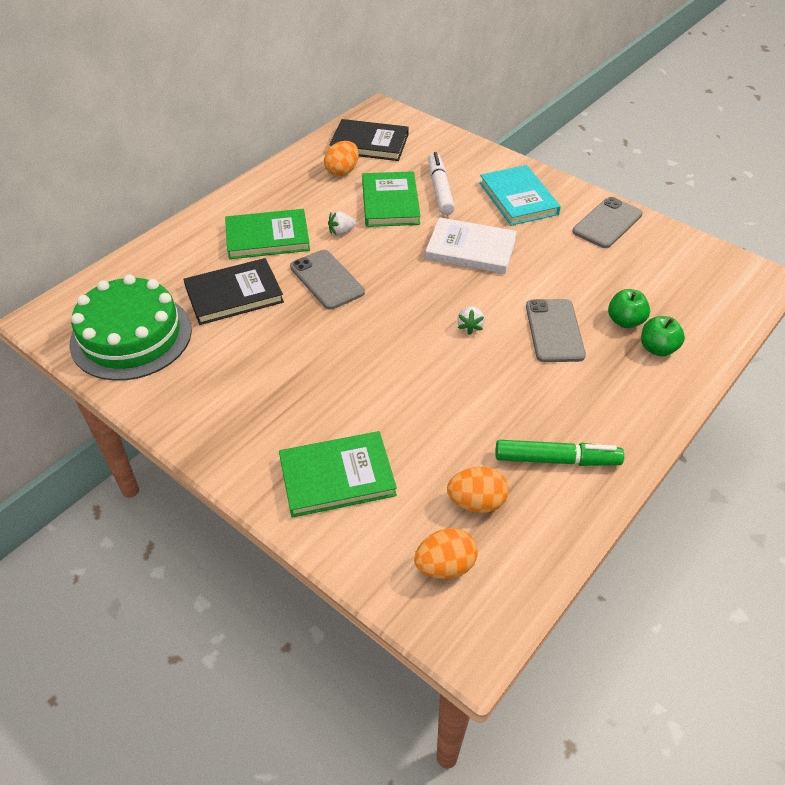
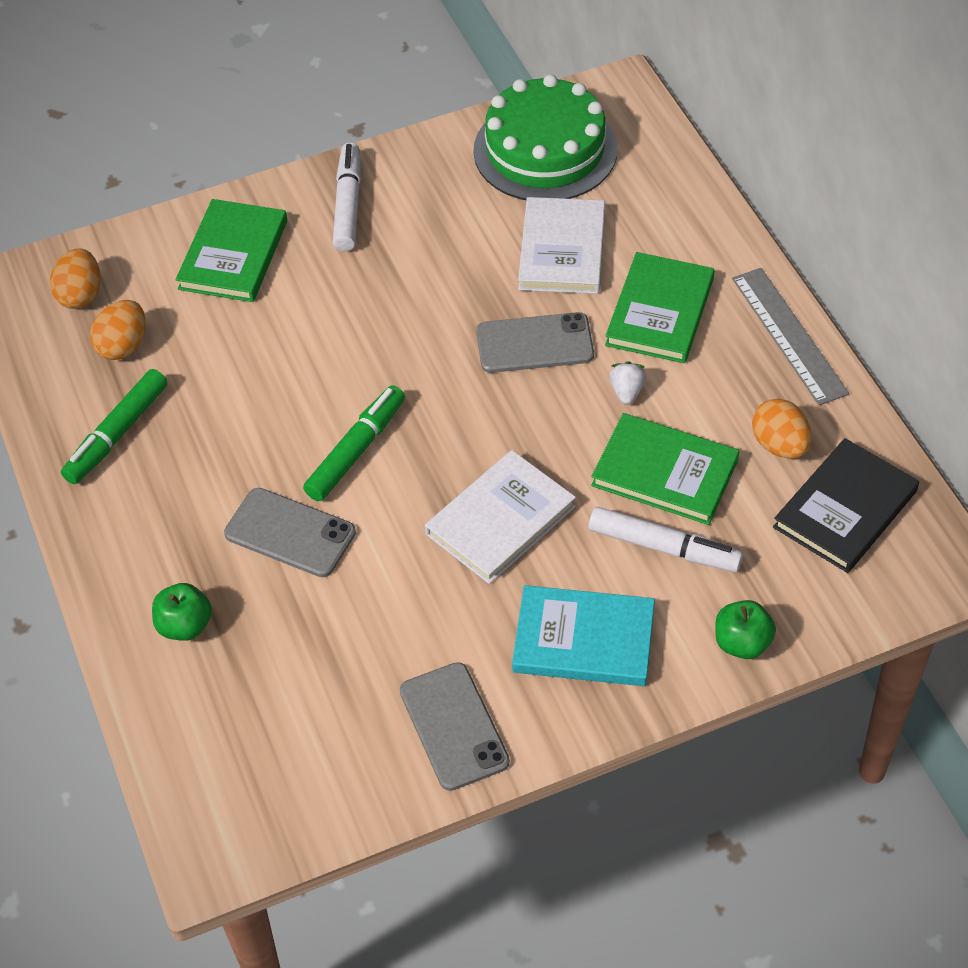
camera: 120 degrees right, 5 degrees up
black book [183,258,284,325] -> white book [518,197,605,294]
white strawberry [457,306,485,335] -> green marker [303,385,405,501]
green apple [608,289,650,328] -> green apple moved to [715,600,776,659]
none -> white marker [333,142,361,252]
none -> grey ruler [732,268,849,405]

